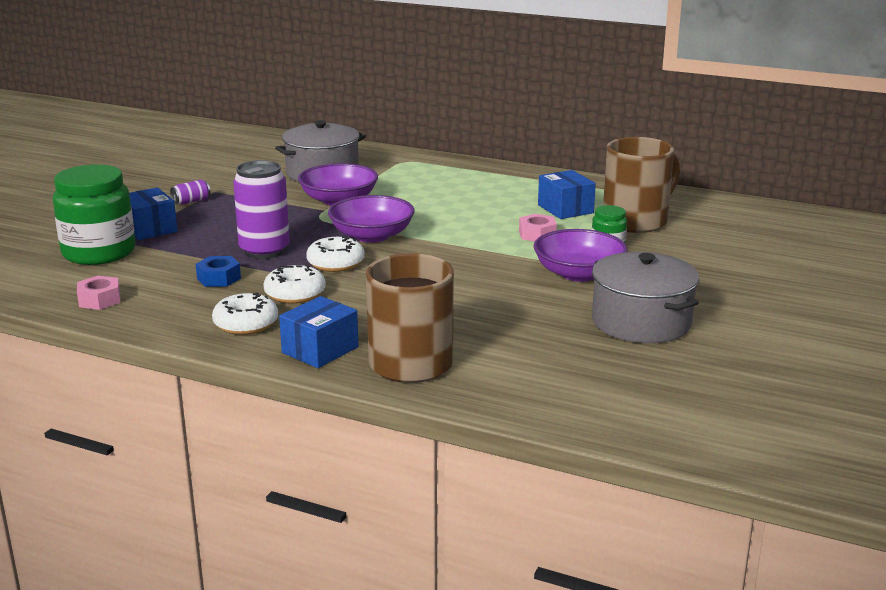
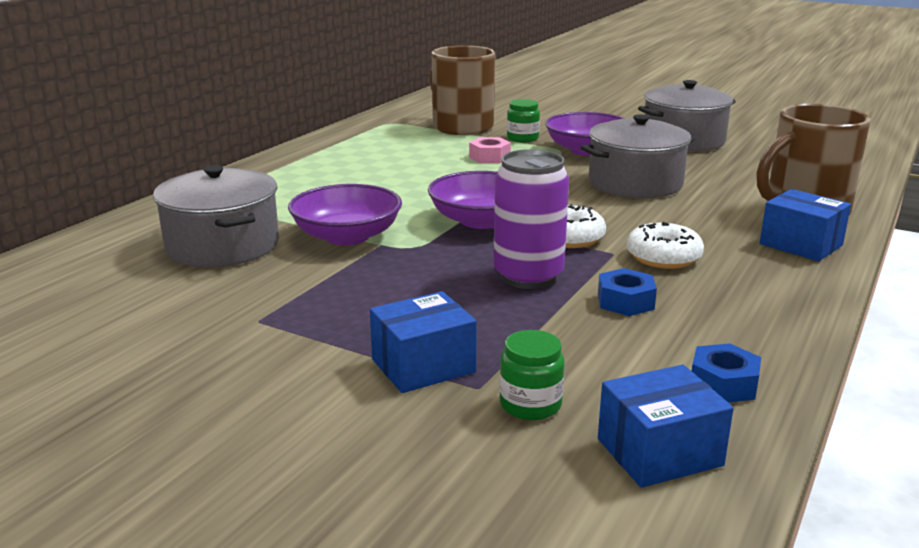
camera: 85 degrees left, 0 degrees up
green jar [53,164,136,265] -> green jar [499,330,565,420], size x0.48
pink nut [77,276,120,310] -> blue nut [692,343,761,402]
purple can [170,180,210,205] -> none
white donut [212,293,278,335] -> none
blue box [538,170,596,219] -> blue box moved to [598,365,734,488]
none -> grey pot [581,114,696,198]

